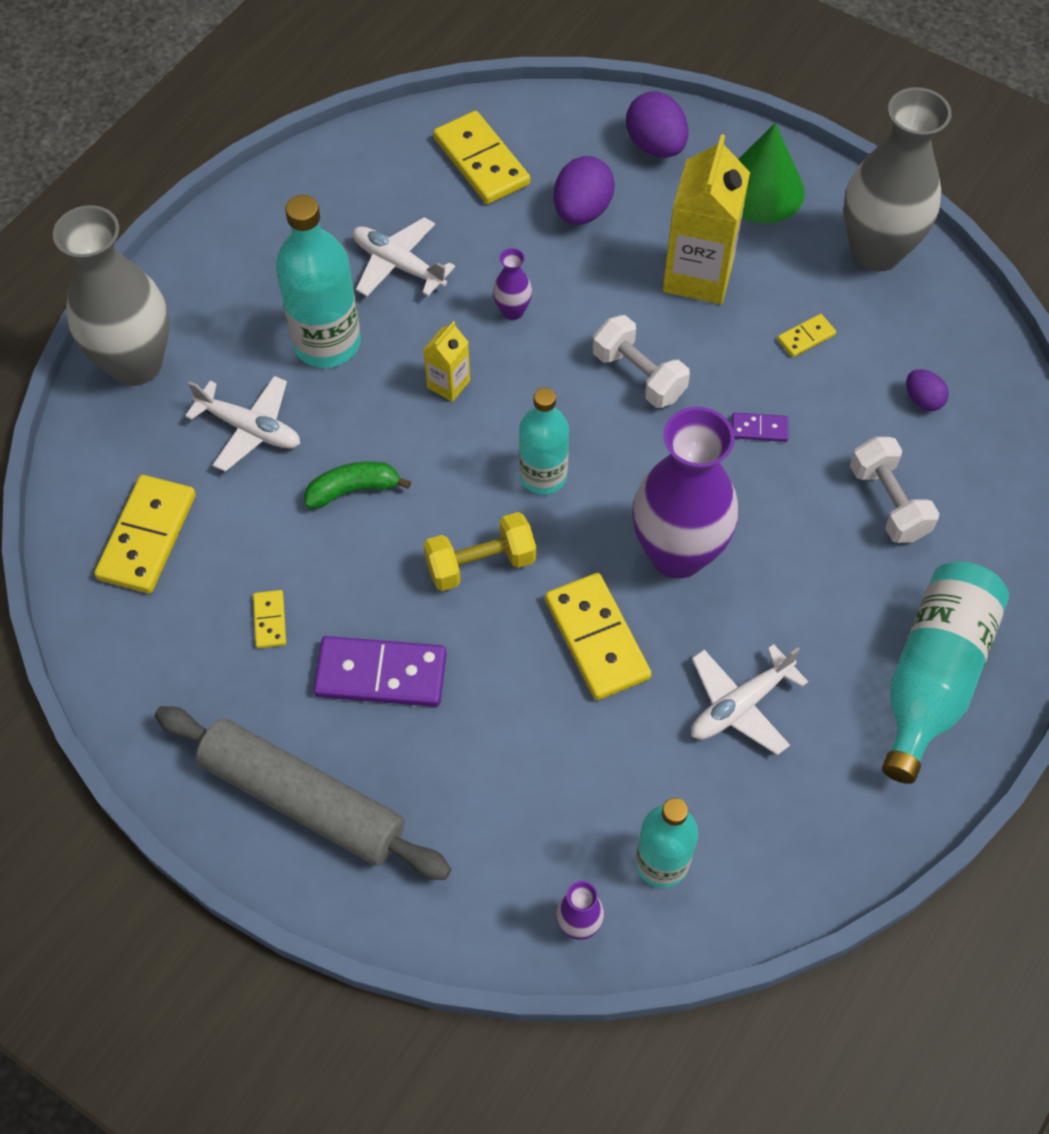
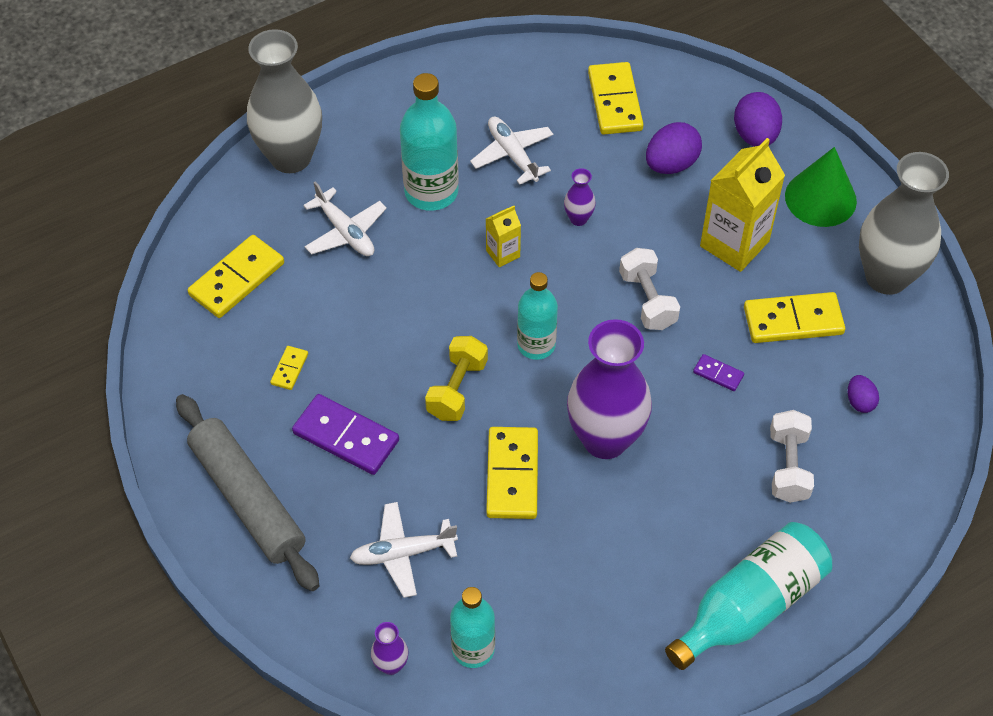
camera: 25 degrees right, 5 degrees down
green banana [304,461,411,509] -> none
yellow dumbbell [423,512,536,591] -> yellow dumbbell turned 75 degrees counterclockwise [425,336,488,421]
white plane [691,644,808,755] -> white plane moved to [350,502,458,598]
yellow domino [777,314,836,357] -> yellow domino [744,292,845,343], size x2.06

